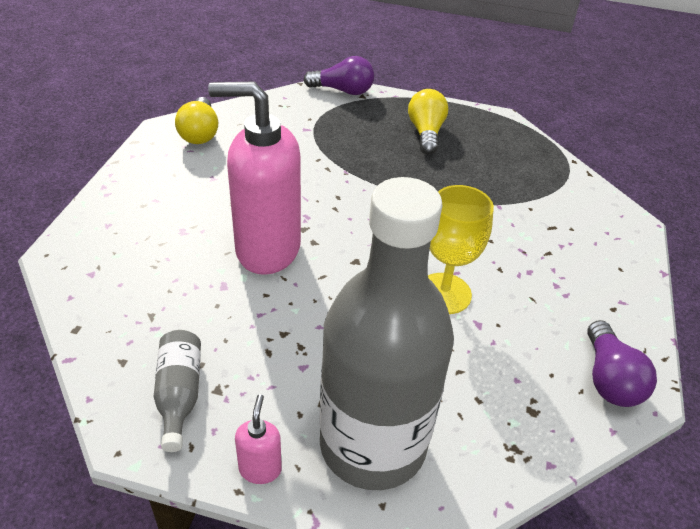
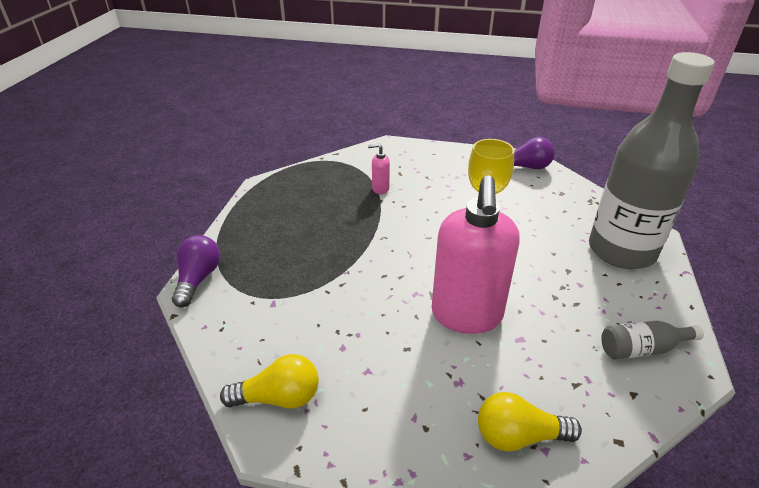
camera: 90 degrees left, 5 degrees down
pink soap dispenser [235,394,282,484] -> pink soap dispenser moved to [368,144,390,194]
yellow light bulb [408,89,448,155] -> yellow light bulb moved to [478,392,582,452]

